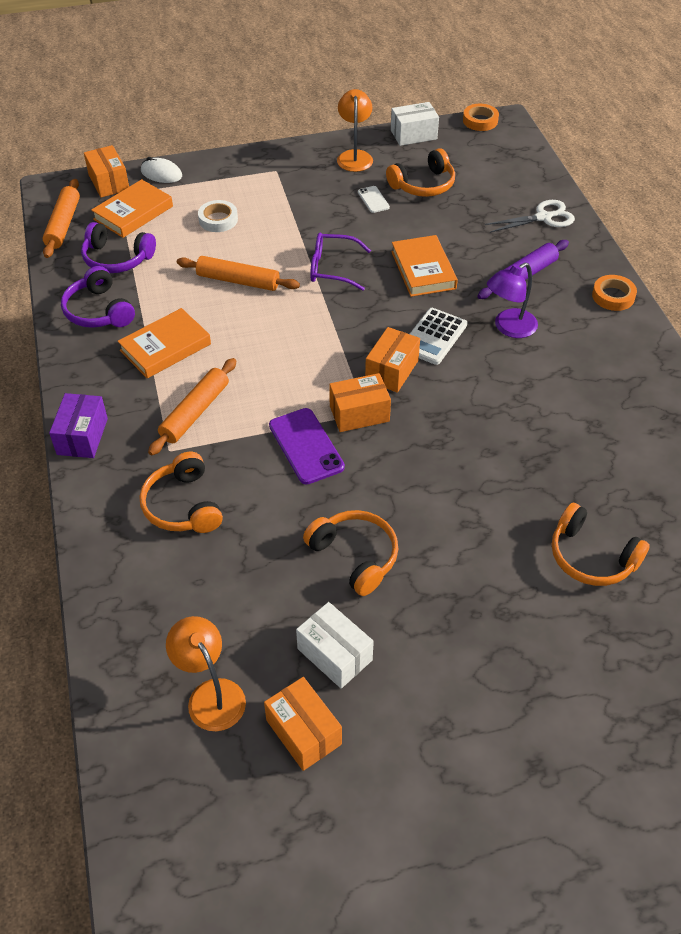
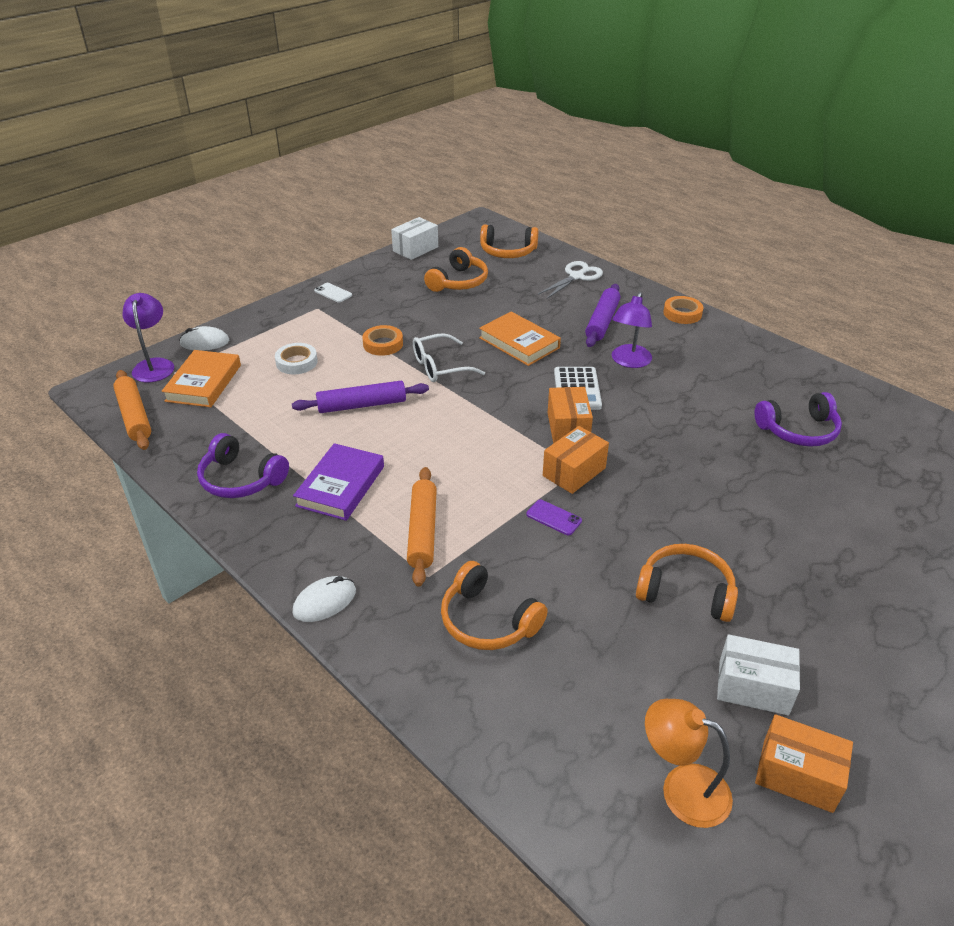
camera: 30 degrees left, 10 degrees down
purple box [49,393,108,458] -> white mouse [293,576,356,622]
purple headphones [81,222,156,273] -> purple headphones moved to [755,392,842,447]
orange box [84,145,129,198] -> purple lamp [122,293,174,382]
orange book [118,308,211,378] -> purple book [293,443,384,521]
orange rolling pin [177,256,300,291] -> purple rolling pin [292,381,429,413]
purple phone [269,408,345,484] -> purple phone [526,500,582,535], size x0.54
purple glasses [310,233,371,291] -> white glasses [413,333,485,382]
orange lamp [337,89,373,172] -> none
white phone [358,186,390,213] -> white phone moved to [314,283,352,303]
orange tape [463,104,499,131] -> orange tape moved to [362,325,403,356]
orange headphones [552,503,650,586] -> orange headphones moved to [480,224,538,258]

